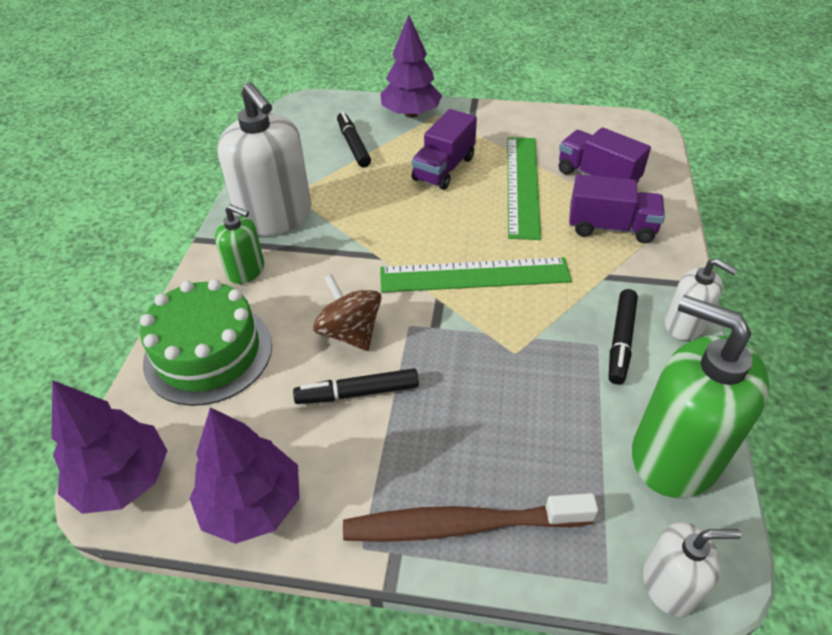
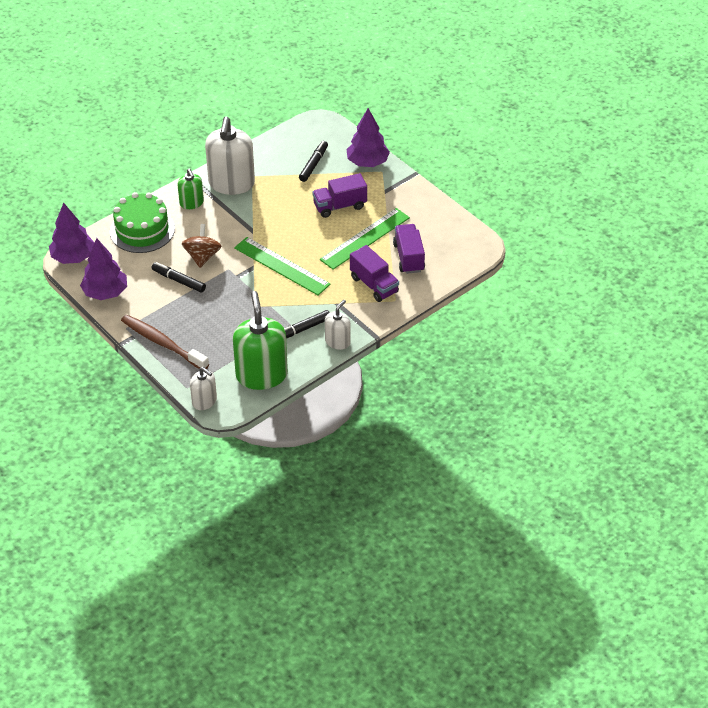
camera: 40 degrees right, 0 degrees up
white soap dispenser [665,258,738,340] -> white soap dispenser turned 135 degrees counterclockwise [325,300,351,350]

